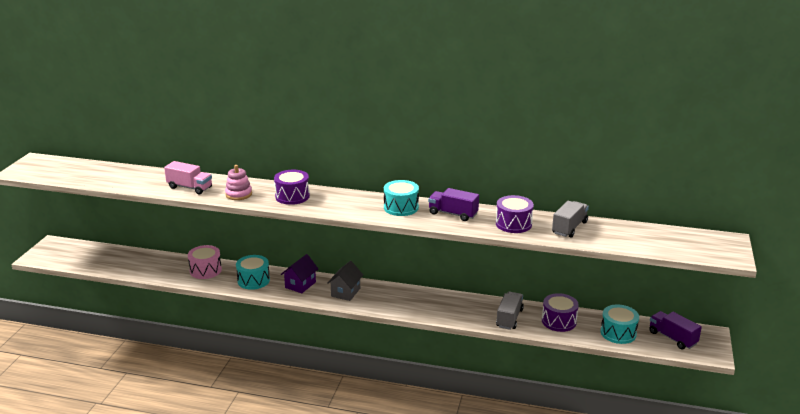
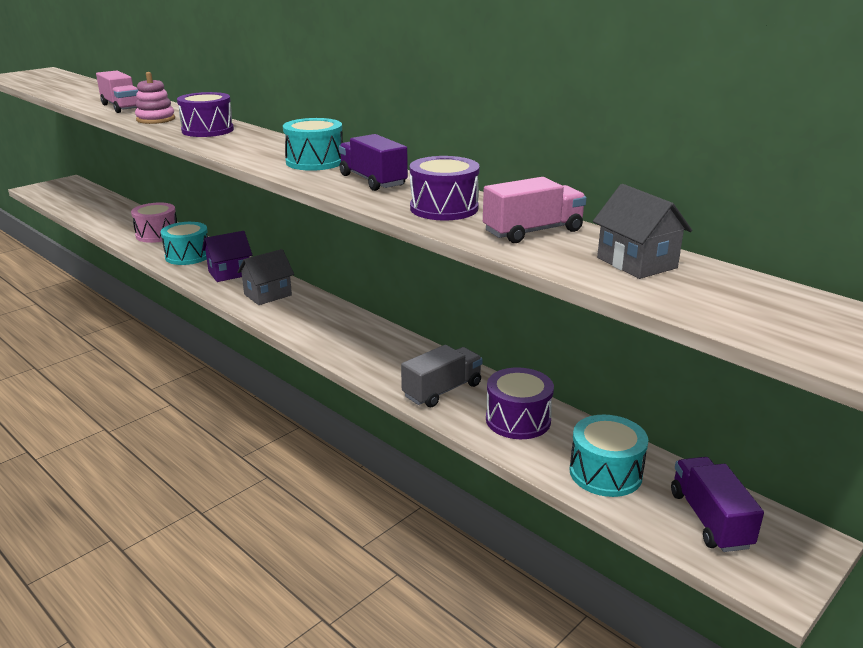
camera: 30 degrees right, 0 degrees up
grey truck [552,201,589,237] -> pink truck [483,177,587,243]
none -> grey house [593,184,692,279]

